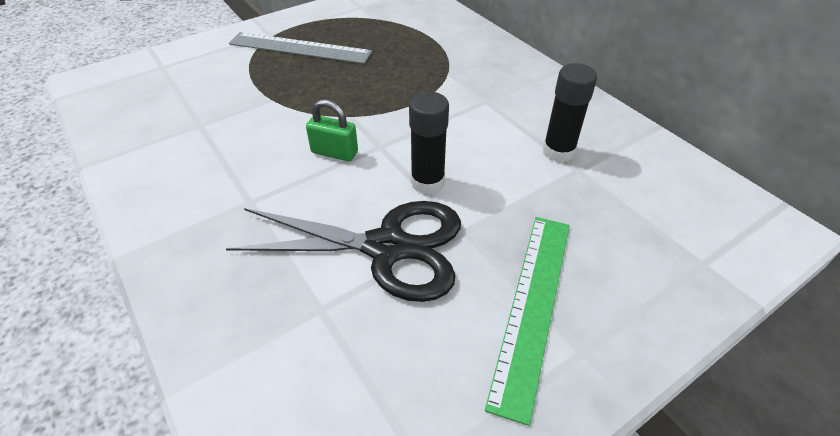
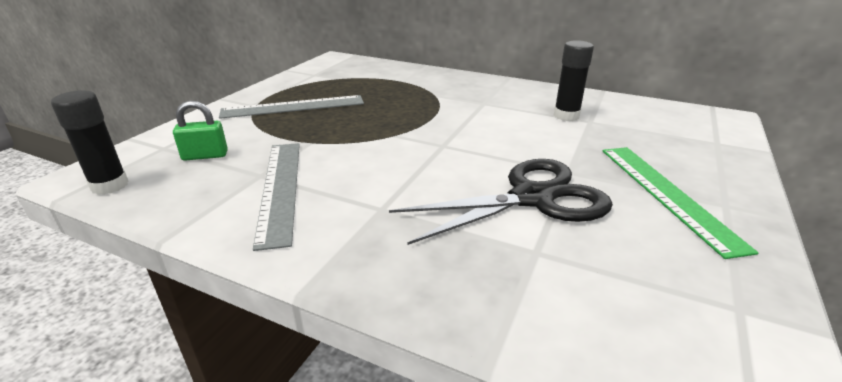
camera: 30 degrees left, 15 degrees down
green padlock [306,99,358,161] -> green padlock moved to [173,100,228,161]
black glue stick [409,91,449,194] -> black glue stick moved to [51,90,128,195]
none -> grey ruler [253,143,300,251]

